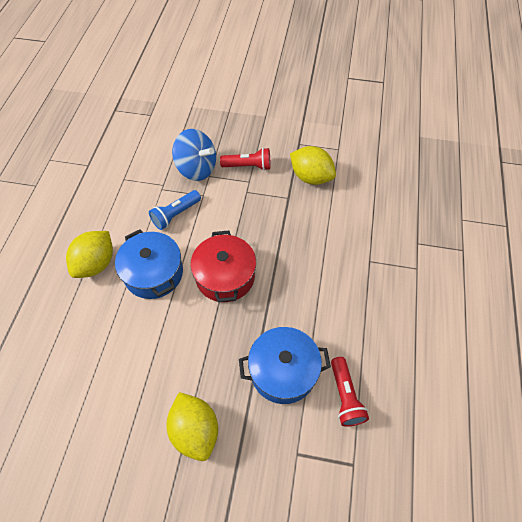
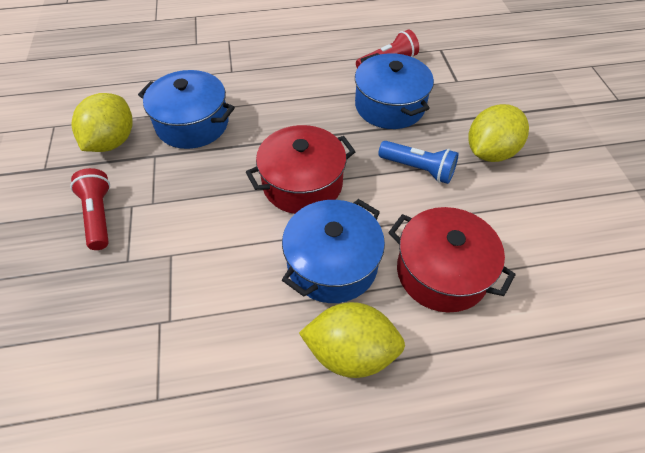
camera: 110 degrees left, 5 degrees down
blue flashlight [149,190,201,230] -> blue flashlight moved to [378,141,459,184]
blue spinning top [172,129,216,181] -> none
none -> blue pot [138,70,235,149]
none -> red pot [388,207,516,312]

